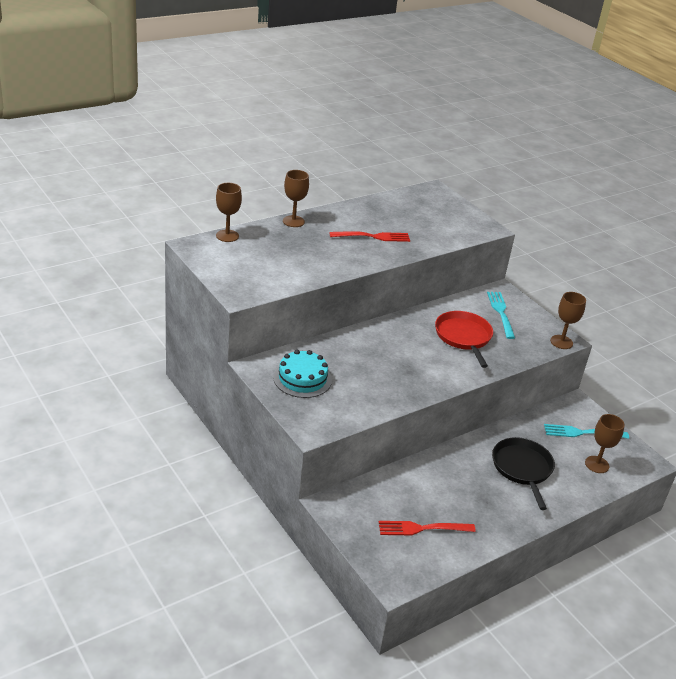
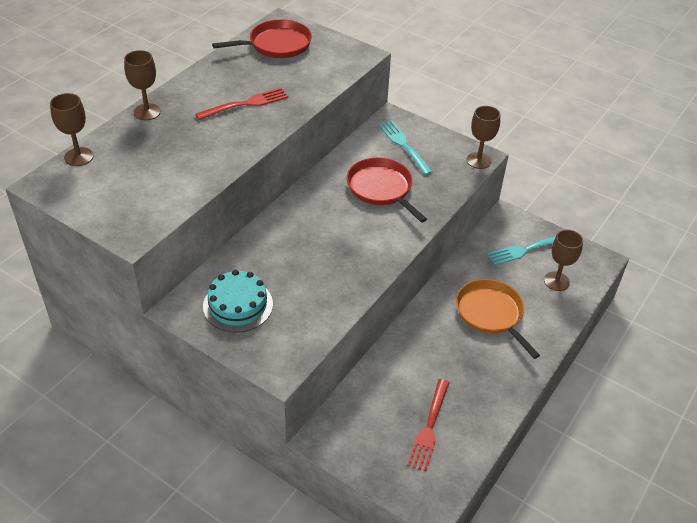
camera: 20 degrees left, 10 degrees up
red fork [379,521,476,535] -> red fork turned 45 degrees counterclockwise [407,379,450,472]
black pan [492,437,555,510] -> orange pan [456,279,540,359]
none -> red pan [212,19,312,58]

